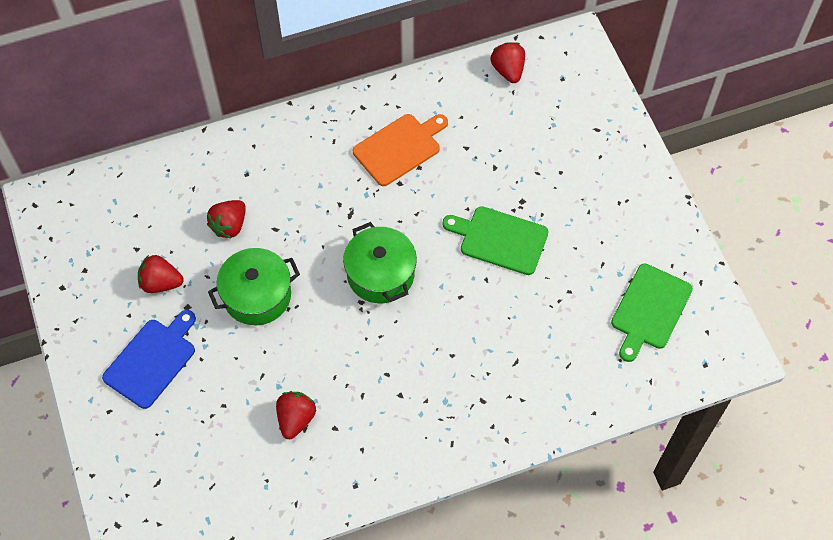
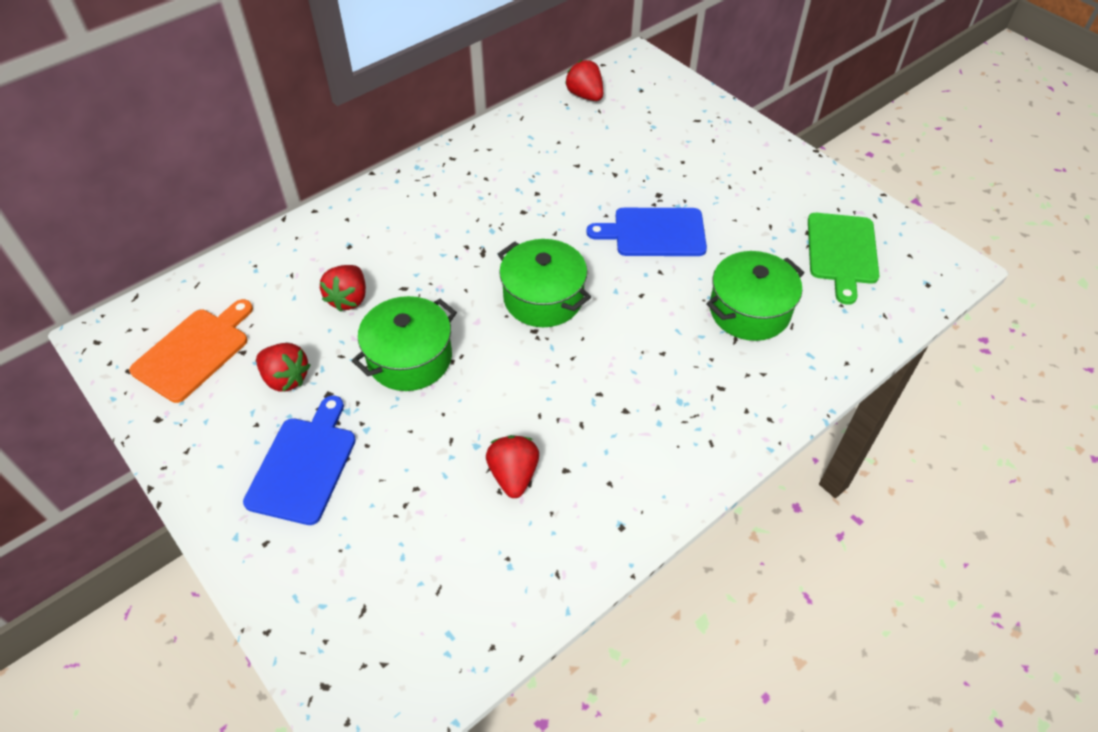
camera: 20 degrees left, 10 degrees down
red strawberry [138,255,184,293] -> red strawberry turned 135 degrees counterclockwise [256,343,310,391]
orange cutting board [353,114,448,186] -> orange cutting board moved to [129,299,253,403]
green cutting board [442,206,549,275] -> blue cutting board [586,208,707,256]
none -> green pot [706,251,804,341]

